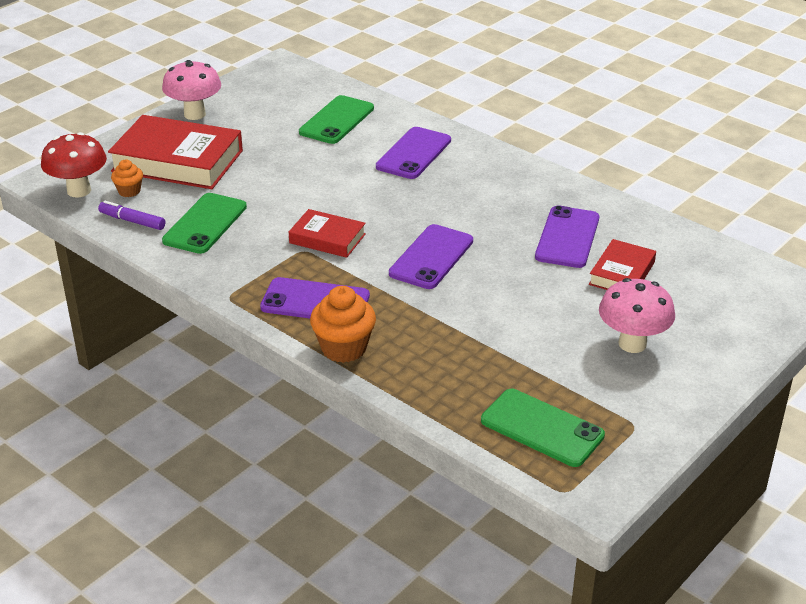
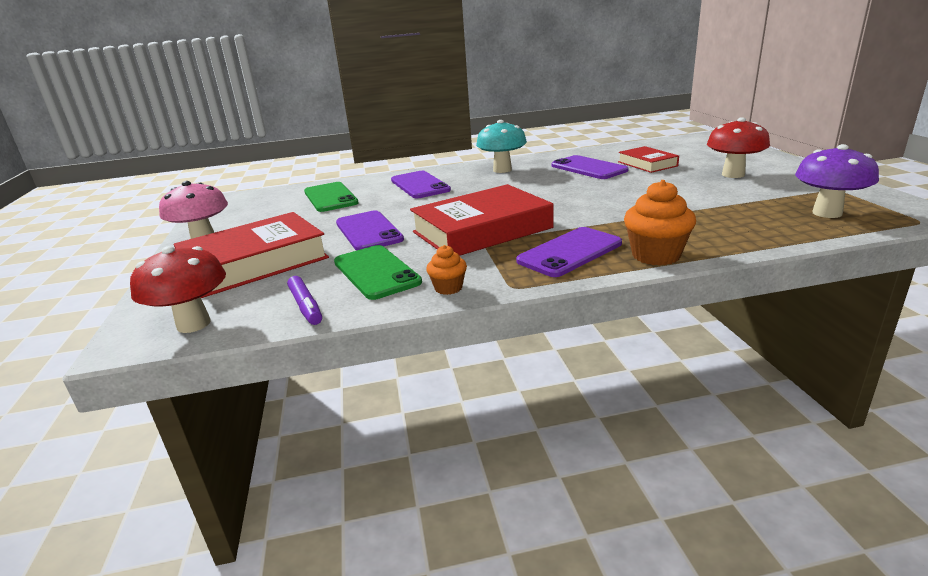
camera: 50 degrees left, 10 degrees down
purple marker [98,201,165,230] -> purple marker turned 90 degrees counterclockwise [287,276,322,325]
orange cupcake [111,159,143,197] -> orange cupcake moved to [426,245,467,295]
red book [289,209,366,258] -> red book [410,184,554,256], size x1.86
purple phone [389,224,473,289] -> purple phone moved to [336,210,404,251]
green phone [481,389,605,467] -> purple mushroom [795,144,879,218]
pink mushroom [599,278,675,353] -> red mushroom [707,118,770,178]
none -> turquoise mushroom [476,120,527,173]

